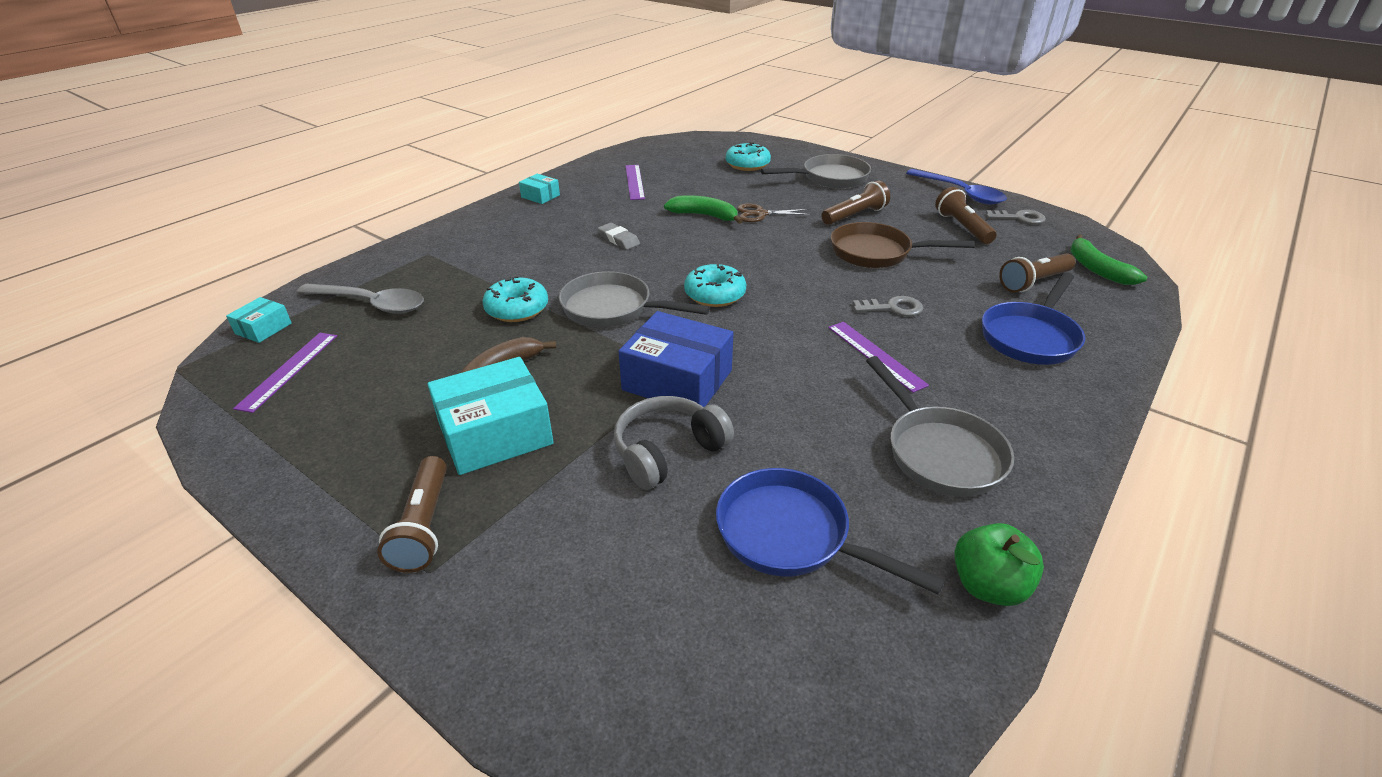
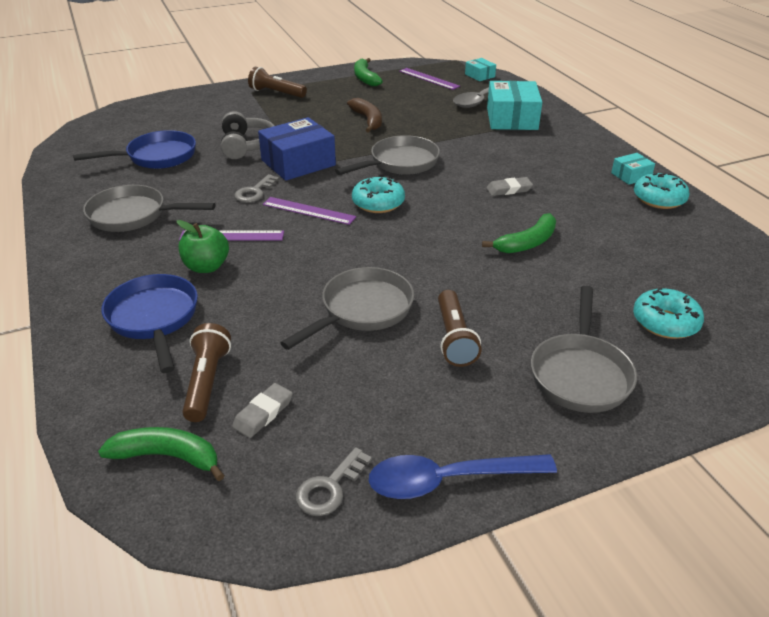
camera: 120 degrees right, 0 degrees up
turquoise box [428,357,554,475] -> turquoise box moved to [487,81,542,130]
turquoise donut [483,276,548,322] -> turquoise donut moved to [634,173,690,209]
purple ruler [626,165,645,200] -> purple ruler moved to [263,197,356,225]
brown scissors [737,204,812,222] -> none
brown pan [831,222,975,268] -> grey pan [281,267,414,350]
grey key [853,296,923,316] -> grey key moved to [234,174,279,203]
brown flashlight [935,187,997,244] -> none
green apple [954,523,1044,606] -> green apple moved to [176,220,229,273]
none -> grey eraser [232,383,293,438]
none -> green banana [354,58,383,86]

